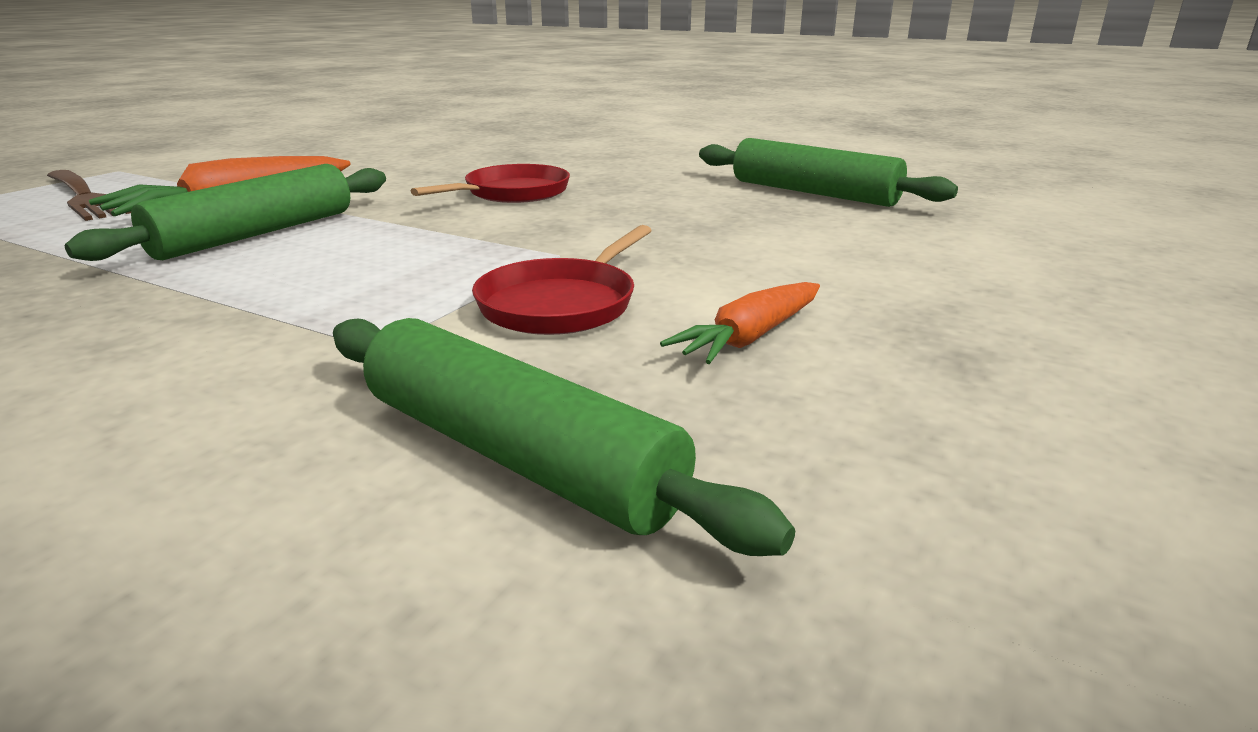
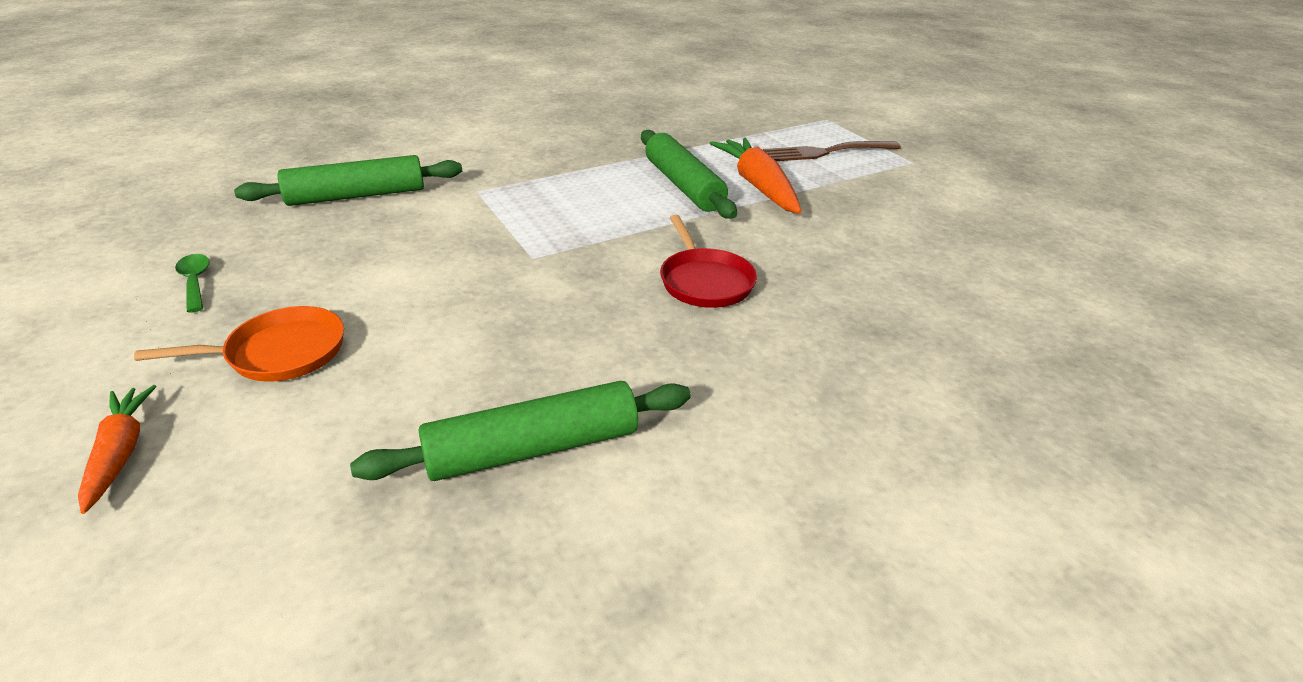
camera: 120 degrees right, 10 degrees up
red pan [472,225,652,335] -> none
orange carrot [660,282,820,364] -> orange carrot moved to [78,385,156,514]
none -> orange pan [134,306,344,382]
none -> green spoon [175,254,210,313]

